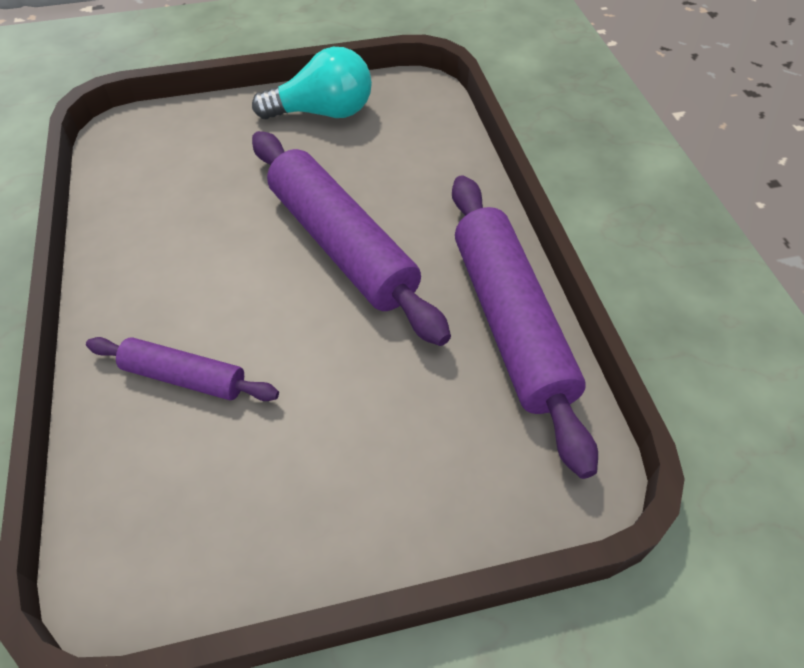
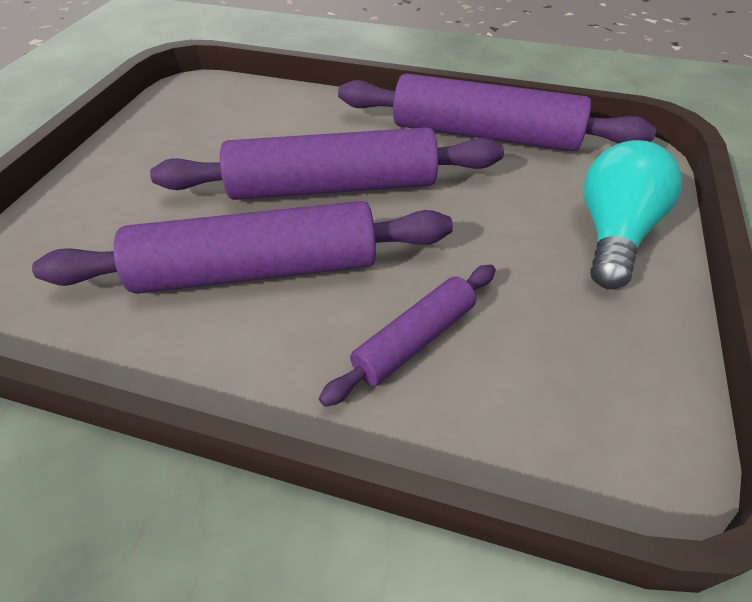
camera: 60 degrees left, 5 degrees down
turquoise light bulb [252,47,372,119] -> turquoise light bulb moved to [583,140,682,289]
none -> purple rolling pin [32,201,453,294]

